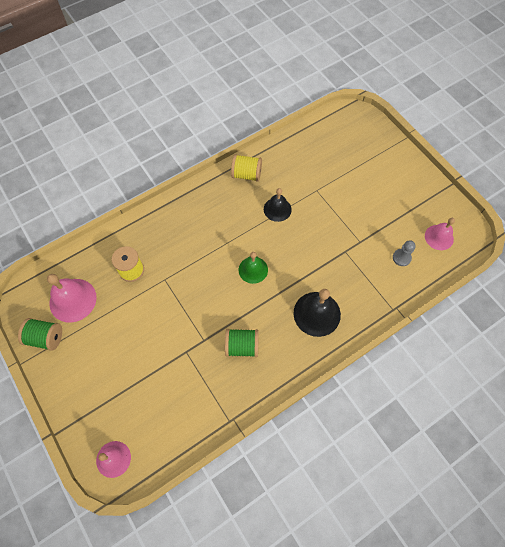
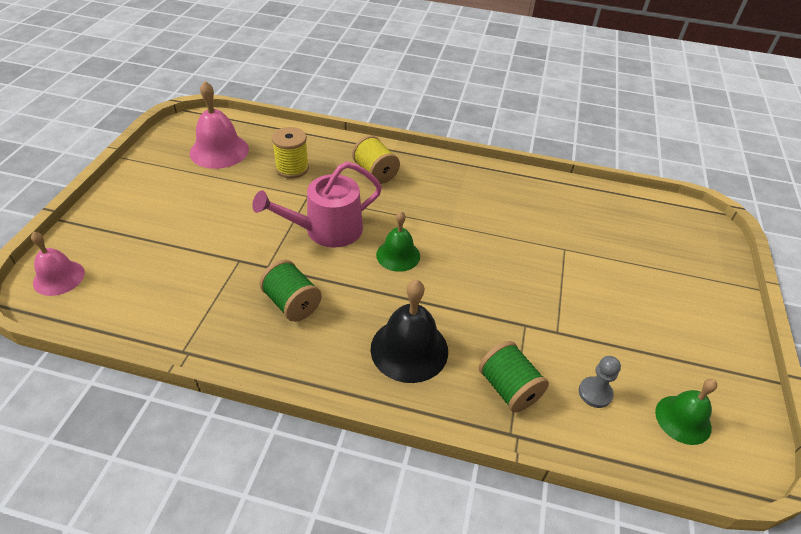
camera: 45 degrees right, 20 degrees down
green spool [18,318,62,351] -> green spool moved to [479,341,549,413]
yellow spool [231,154,262,182] -> yellow spool moved to [352,135,400,184]
black bell [264,188,292,222] -> none
pink bell [425,218,455,250] -> green bell [655,379,717,445]
none -> pink watering can [252,162,382,248]

